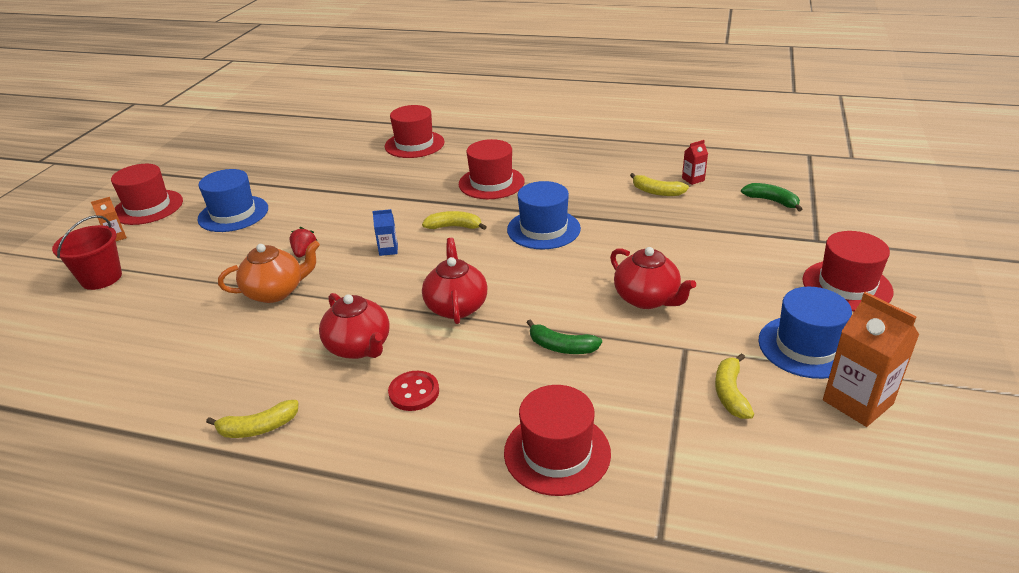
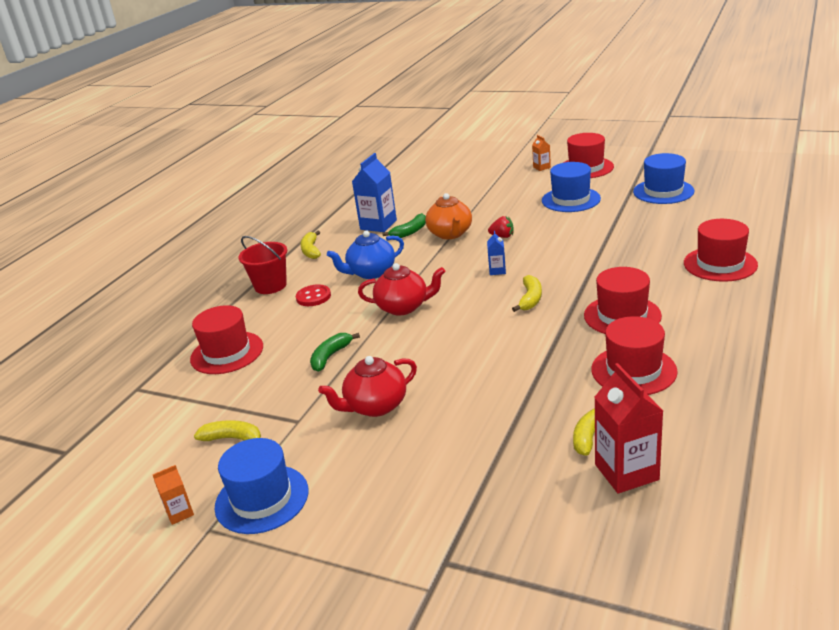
camera: 100 degrees right, 5 degrees down
red bucket [52,215,122,290] -> red bucket moved to [238,236,287,294]
red teapot [319,293,390,359] -> blue teapot [327,231,404,279]
blue hat [507,181,581,250] -> blue hat moved to [633,153,694,204]
red carton [682,140,708,185] -> red carton [594,363,663,493], size x1.99
green banana [741,183,802,211] -> green banana moved to [382,213,426,238]
red hat [803,231,894,311] -> red hat moved to [591,316,678,395]
orange carton [823,292,919,427] -> orange carton [153,465,194,525], size x0.50
none -> blue carton [352,153,397,232]

